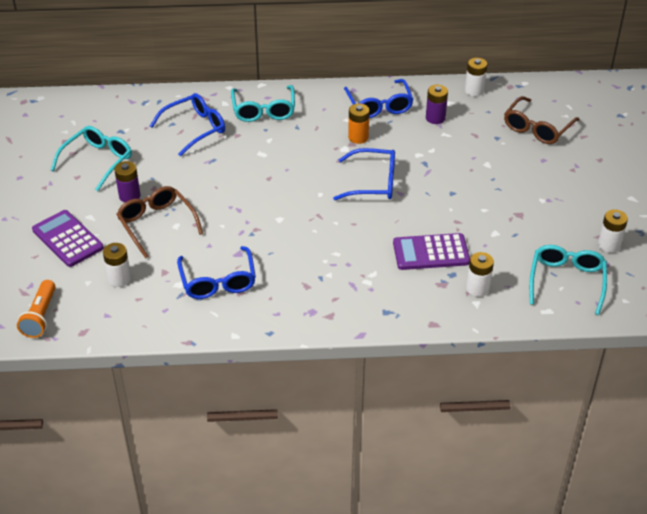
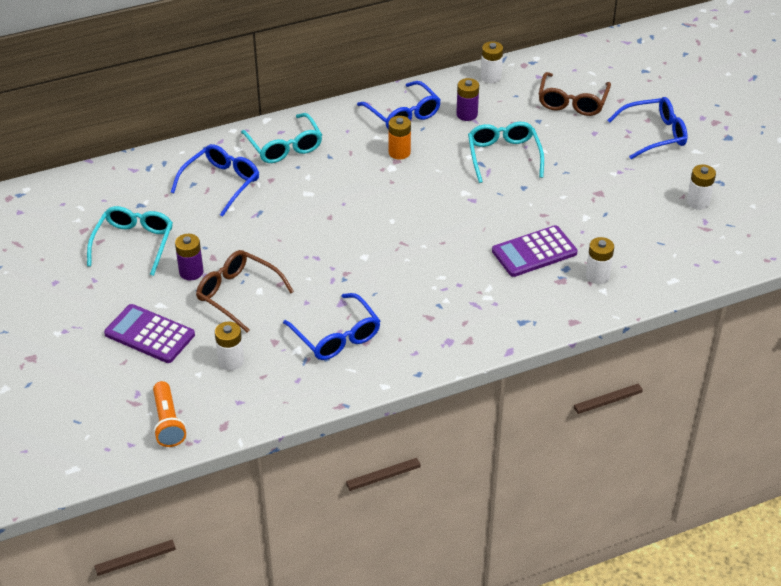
camera: 20 degrees left, 0 degrees up
blue glasses [333,148,395,200] -> blue glasses moved to [608,97,688,159]
turquoise glasses [529,245,607,315] -> turquoise glasses moved to [468,122,544,183]

